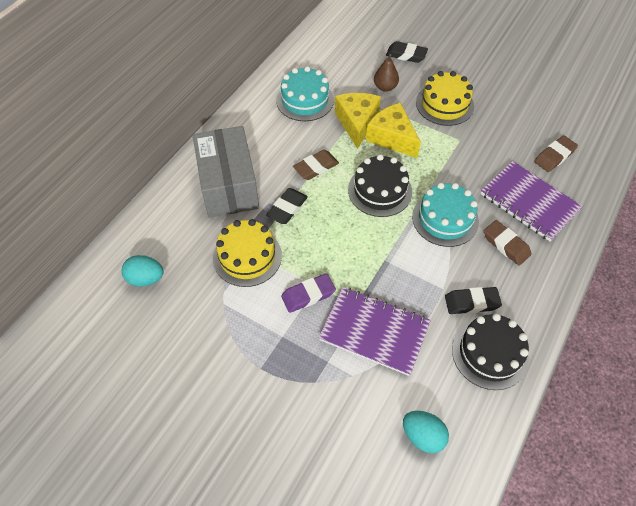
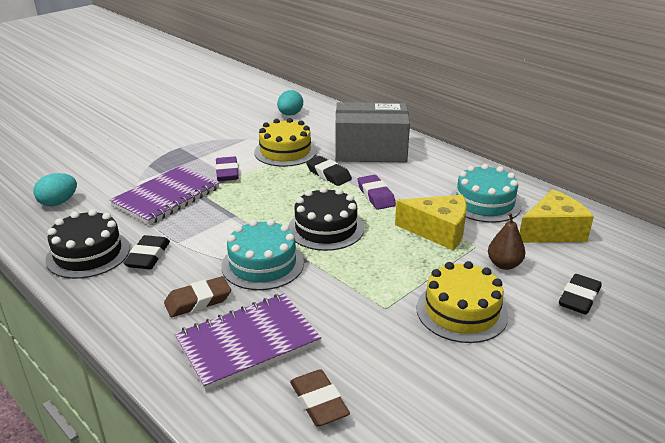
camera: 105 degrees right, 25 degrees down
brown eraser [293,150,339,180] -> purple eraser [358,175,396,210]
yellow cheese [366,103,421,158] -> yellow cheese moved to [520,189,594,243]

